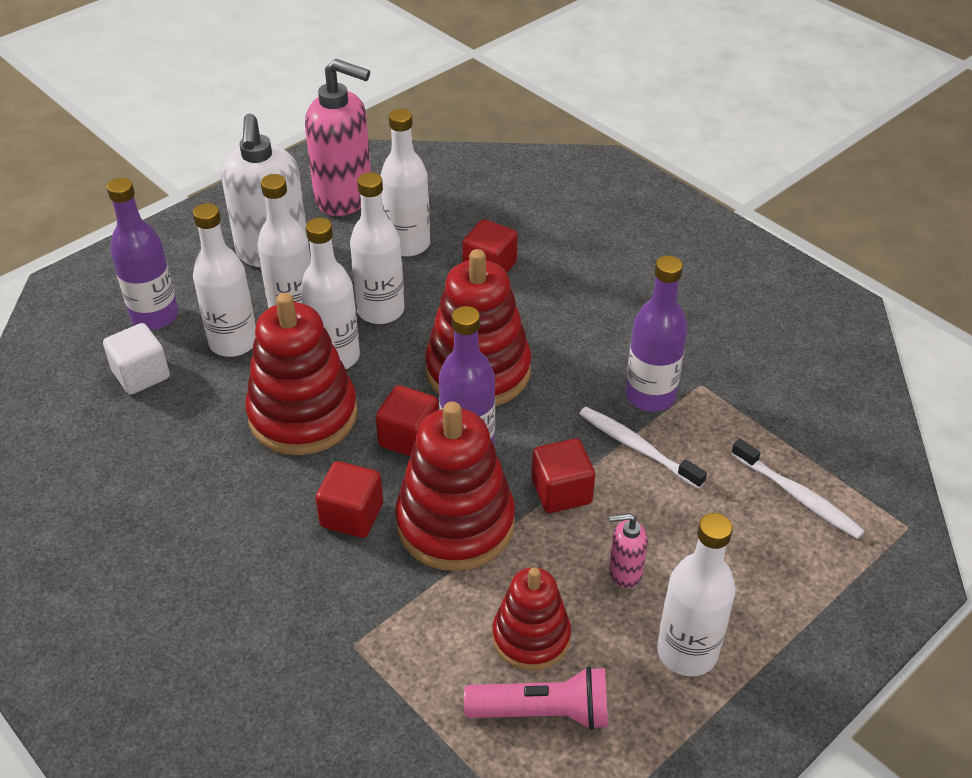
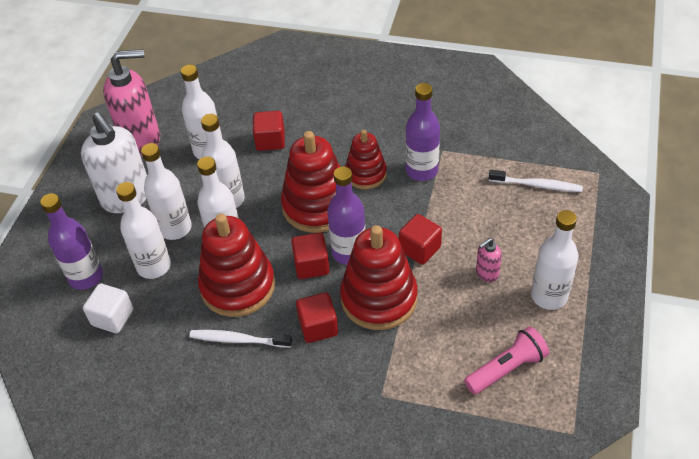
camera: 30 degrees left, 5 degrees up
red stacking toy [492,567,571,671] -> red stacking toy moved to [345,130,387,189]
white toothbrush [579,407,707,489] -> white toothbrush moved to [189,330,292,348]

